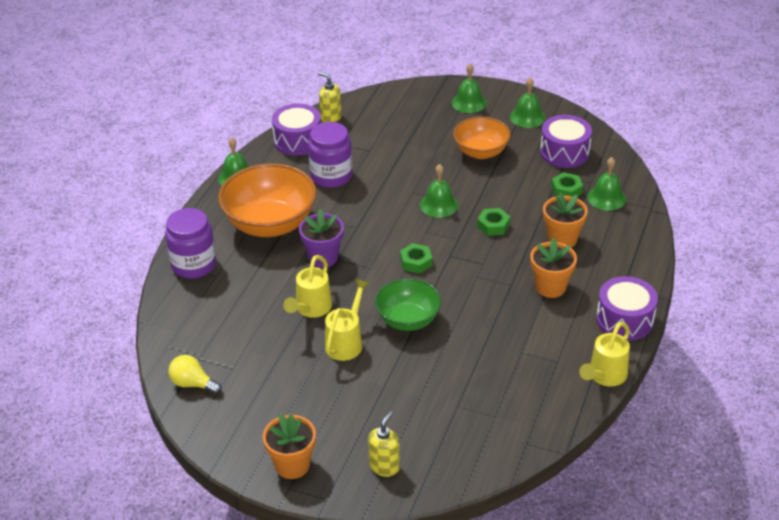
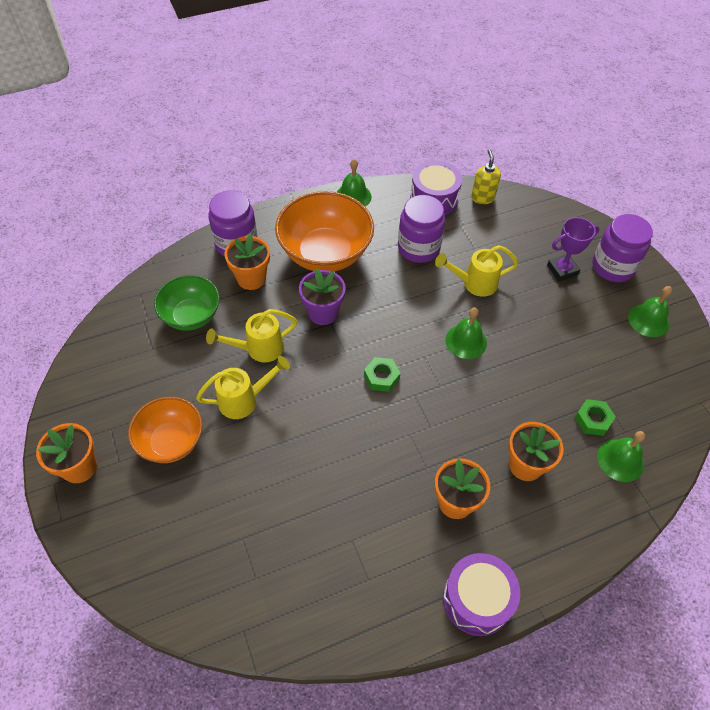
camera: 45 degrees right, 15 degrees up
yellow light bulb [168,355,221,394] -> none
yellow soap dispenser [368,411,400,477] -> none
green bowl [375,278,441,331] -> green bowl moved to [154,275,220,331]
green bell [452,63,487,113] -> purple jar [592,214,653,282]
orange bowl [453,117,511,159] -> orange bowl moved to [128,397,202,463]
green nut [477,208,510,236] -> none
purple drum [540,115,592,168] -> none
yellow watering can [579,322,630,386] -> yellow watering can moved to [435,245,518,297]
none -> orange flower pot [225,233,270,290]
none -> purple trophy [547,217,600,281]

